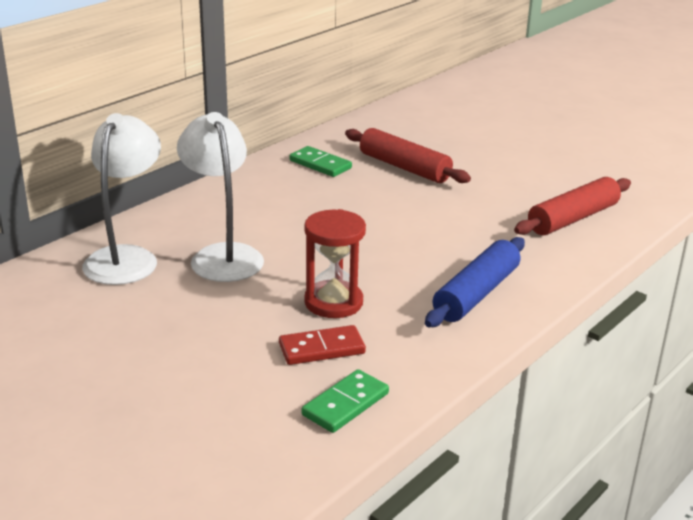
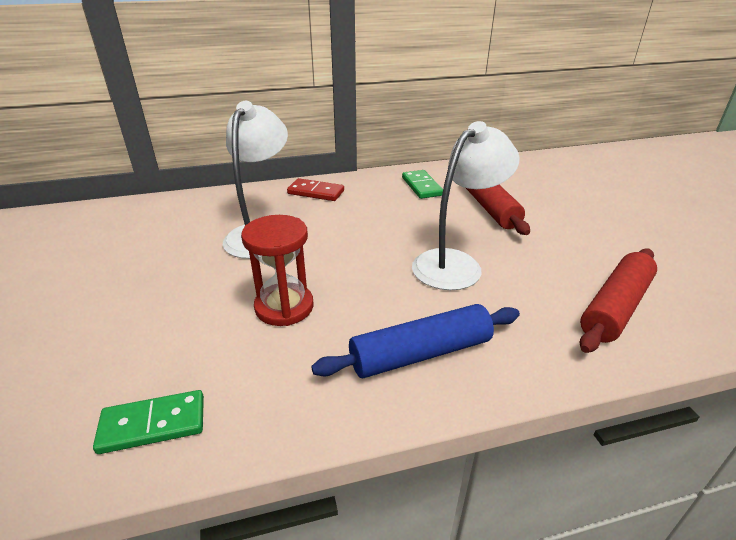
camera: 35 degrees right, 5 degrees up
white lamp [82,113,161,285] -> white lamp moved to [412,121,519,290]
red domino [279,325,366,365] -> red domino moved to [287,178,344,201]
red rolling pin [514,177,631,235] -> red rolling pin turned 45 degrees counterclockwise [580,248,657,353]

